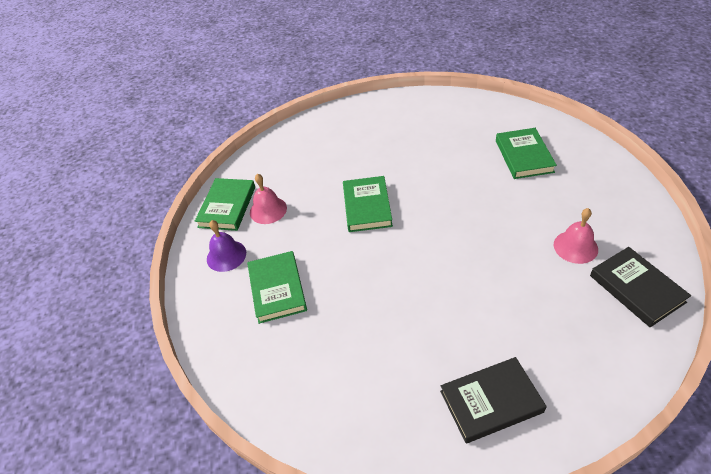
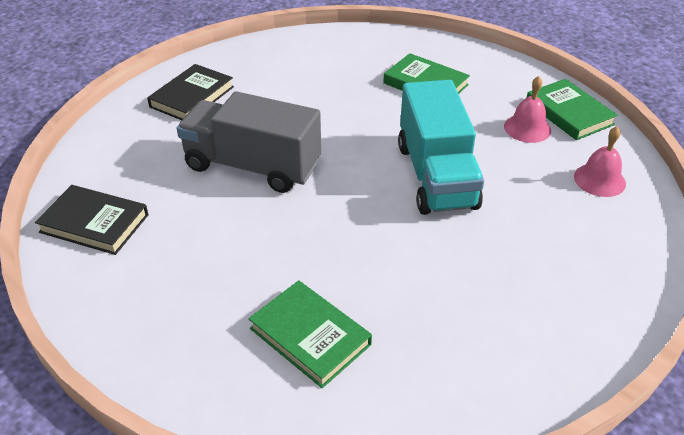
camera: 135 degrees right, 5 degrees down
purple bell [207,220,246,272] -> none
green book [343,176,393,232] -> turquoise truck [398,80,484,215]
pink bell [554,208,598,264] -> pink bell moved to [574,126,626,197]
none -> grey truck [177,91,321,193]

